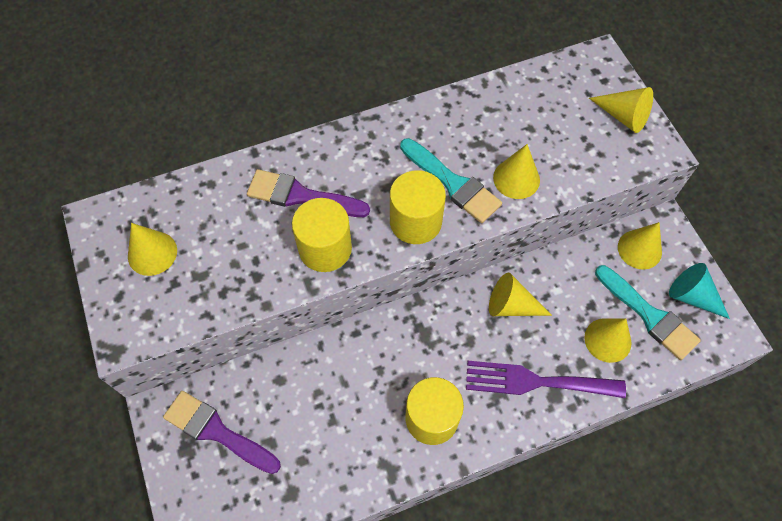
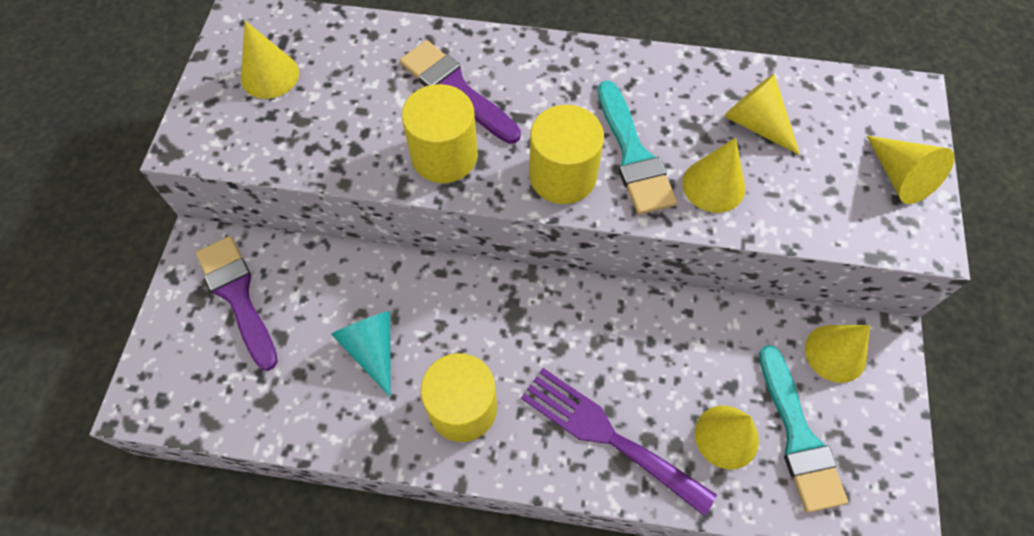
camera: 30 degrees right, 0 degrees up
yellow cone [489,272,552,316] -> yellow cone moved to [724,74,800,155]
turquoise cone [669,263,730,319] -> turquoise cone moved to [331,311,391,397]

